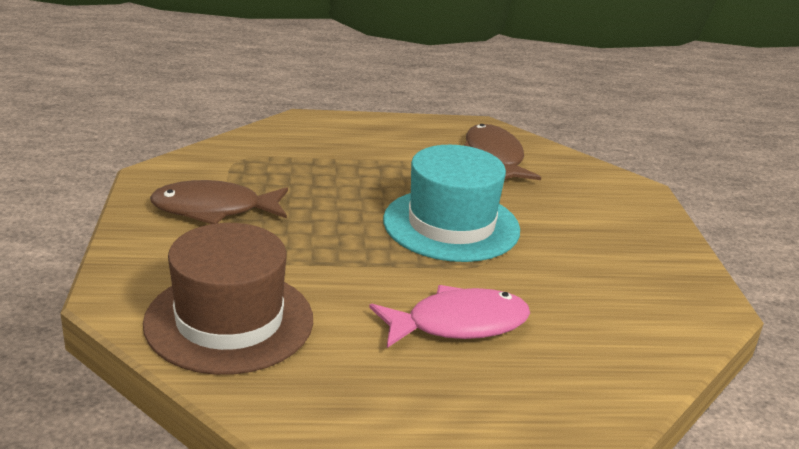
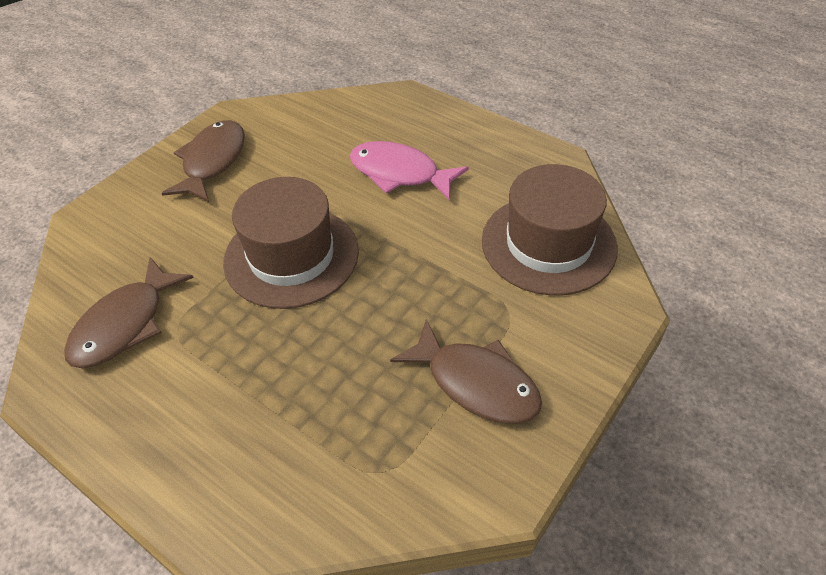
camera: 135 degrees left, 20 degrees up
turquoise hat [383,145,520,262] -> brown hat [223,177,359,309]
none -> brown fish [162,120,245,202]

